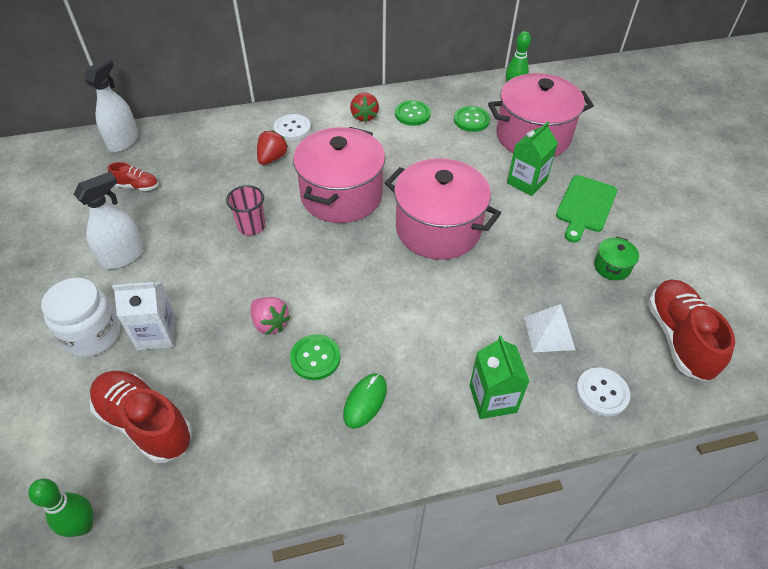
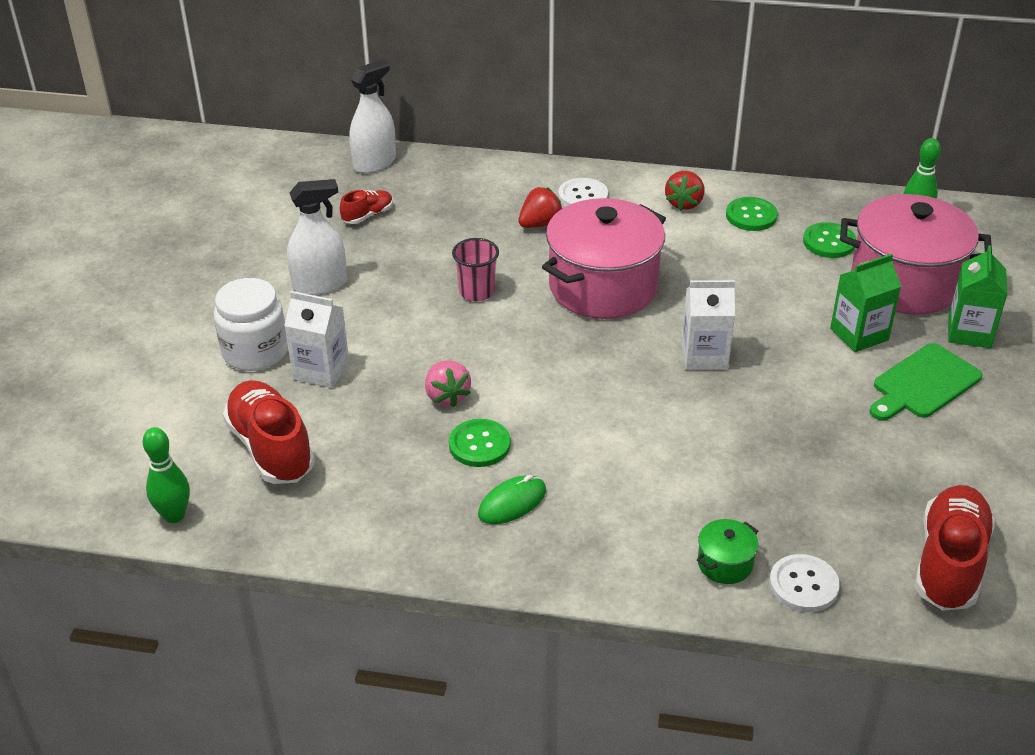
camera: 25 degrees right, 10 degrees down
red shoe [108,162,158,191] -> red shoe turned 75 degrees counterclockwise [340,190,393,224]
pink pot [385,158,501,260] -> white carton [682,280,735,370]
green carton [469,335,530,419] -> green carton moved to [948,245,1007,348]
white pyramid [524,304,575,352] -> none
green pot [594,237,639,281] -> green pot moved to [697,519,758,584]

